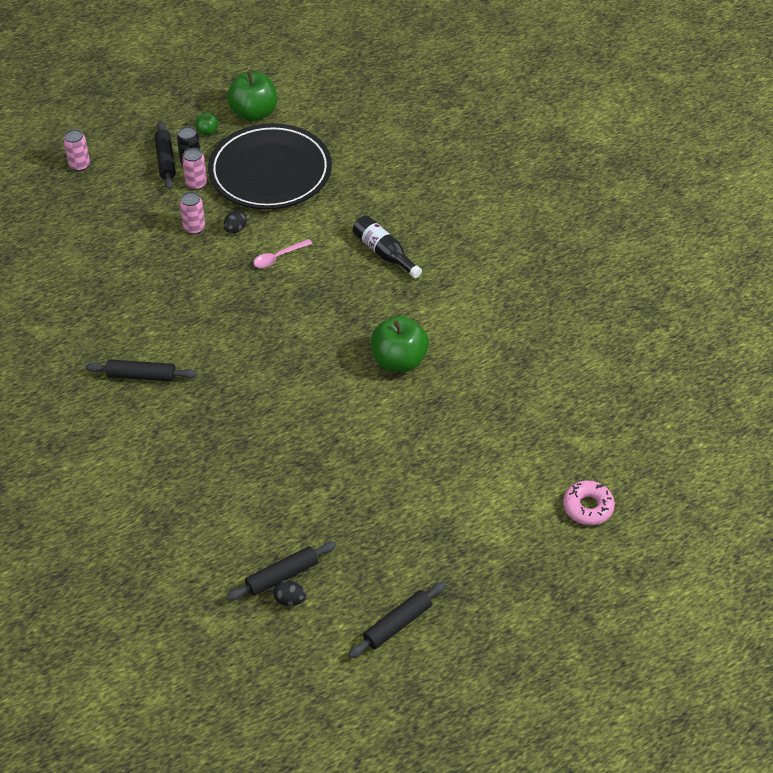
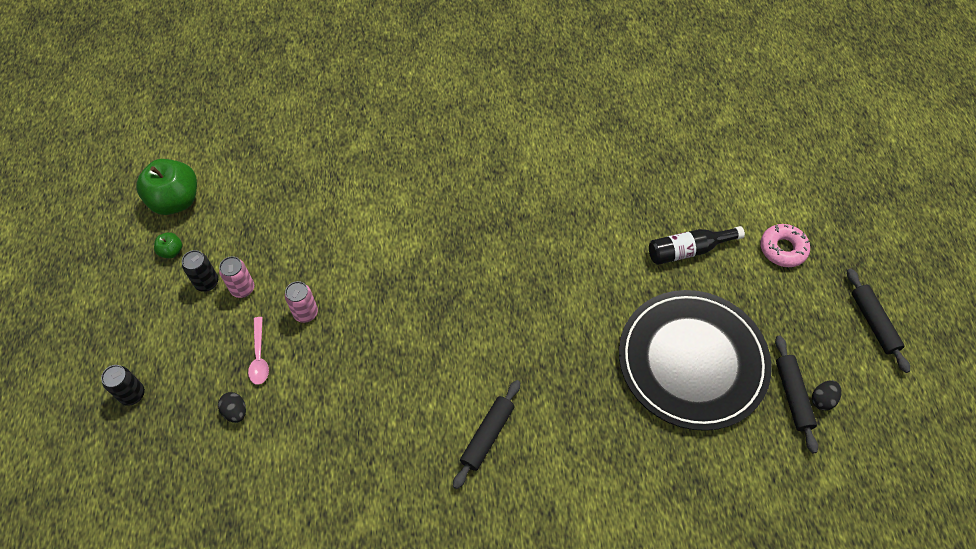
camera: 65 degrees left, 10 degrees up
pink can [64,129,90,171] -> black can [101,365,145,406]
black rolling pin [155,121,176,190] -> none
black plate [208,123,332,210] -> black plate moved to [619,290,772,431]
black egg [224,210,247,233] -> black egg moved to [218,392,246,423]
pink spoon [253,239,312,268] -> pink spoon moved to [248,317,269,385]
black bottle [353,215,422,278] -> black bottle moved to [649,226,745,265]
green apple [371,316,429,372] -> none
pink donut [563,480,615,525] -> pink donut moved to [760,224,810,267]

